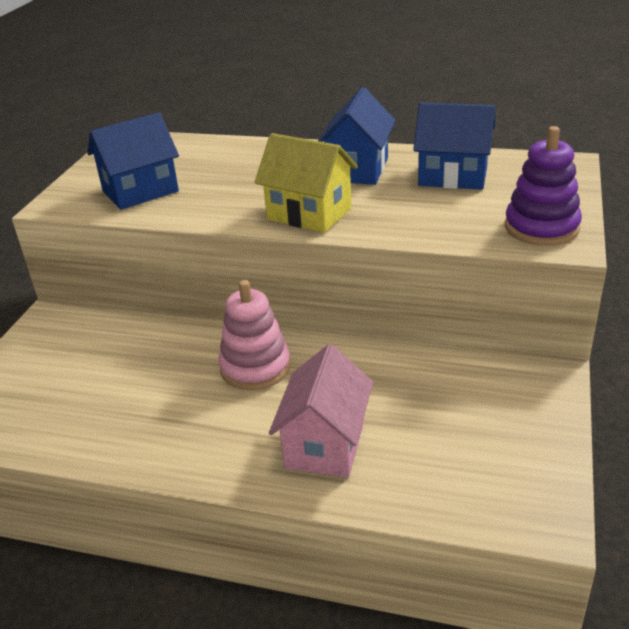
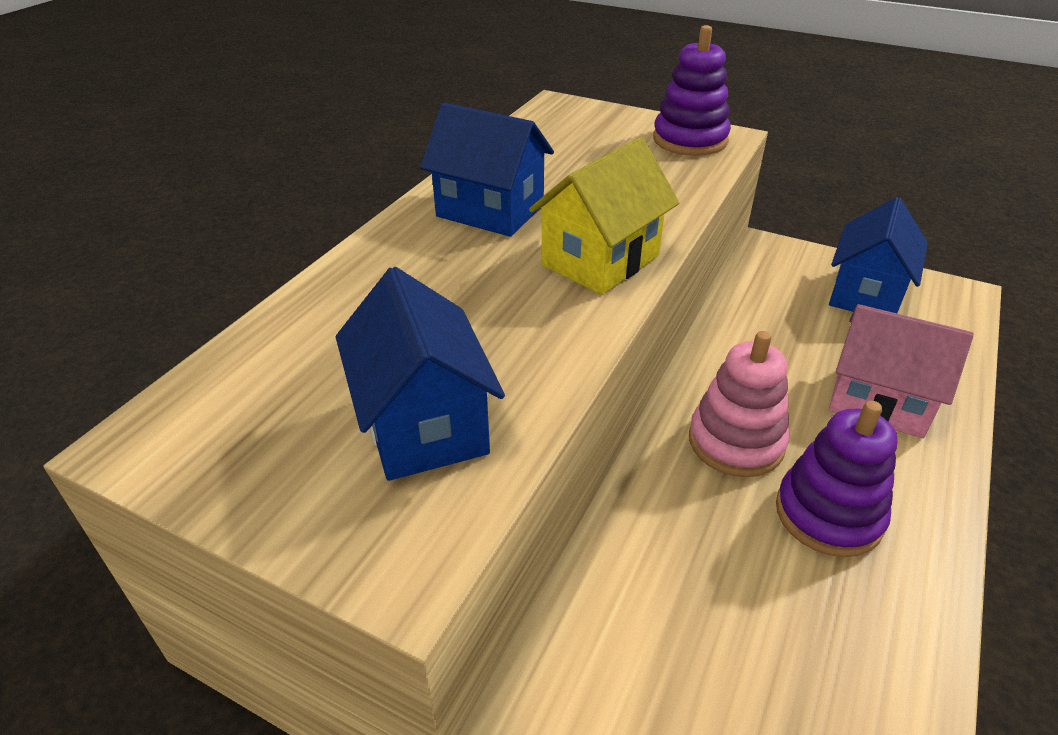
camera: 80 degrees left, 5 degrees up
blue house [413,103,495,190] -> blue house moved to [829,197,928,313]
none -> purple stacking toy [776,401,898,557]

